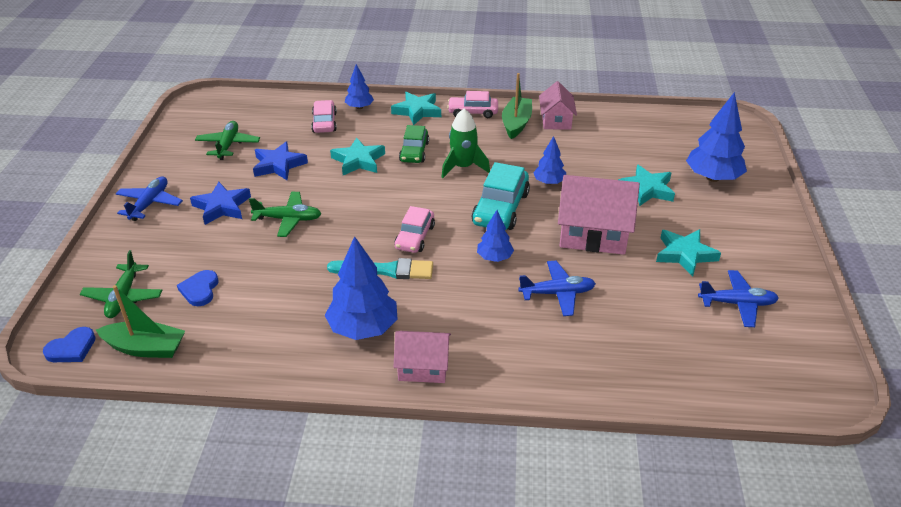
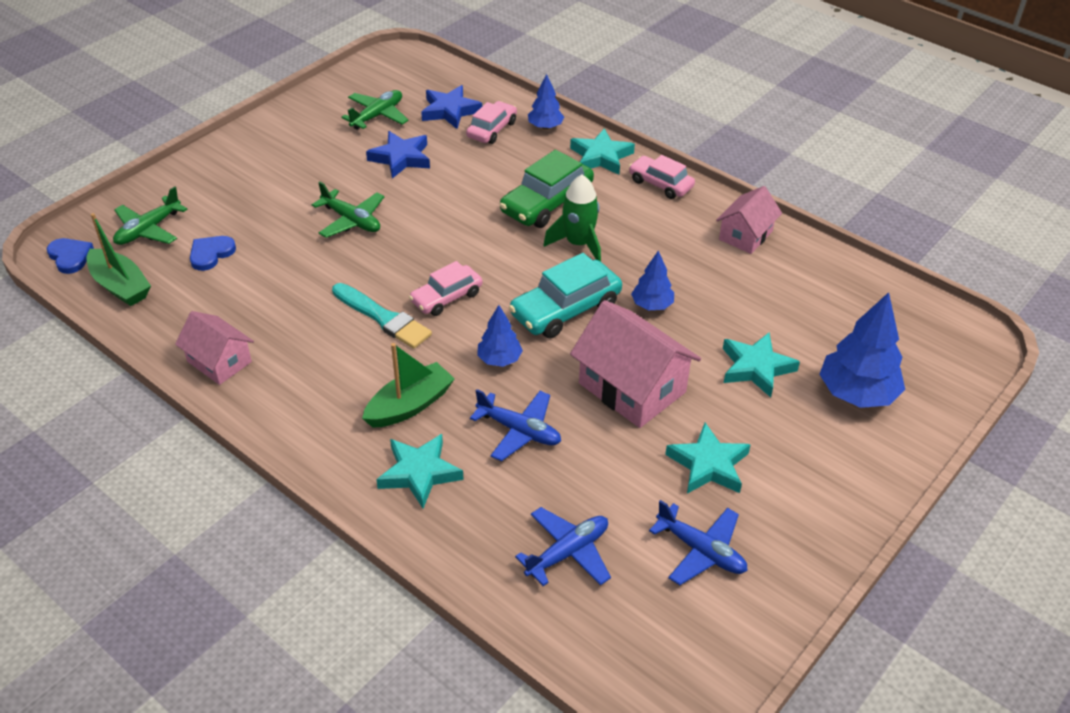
camera: 35 degrees right, 5 degrees up
blue heart [43,327,96,362] -> blue heart turned 120 degrees counterclockwise [47,238,94,274]
blue plane [116,177,183,221] -> blue plane moved to [515,507,611,586]
blue star [190,182,251,225] -> blue star moved to [421,85,482,129]
blue tree [325,236,398,340] -> none
turquoise star [330,137,385,175] -> turquoise star moved to [376,434,464,508]
pink house [394,331,451,383] -> pink house moved to [175,311,254,385]
green car [399,125,429,163] -> green car [500,149,594,228], size x1.54
green boat [502,73,532,139] -> green boat moved to [362,343,455,428]

